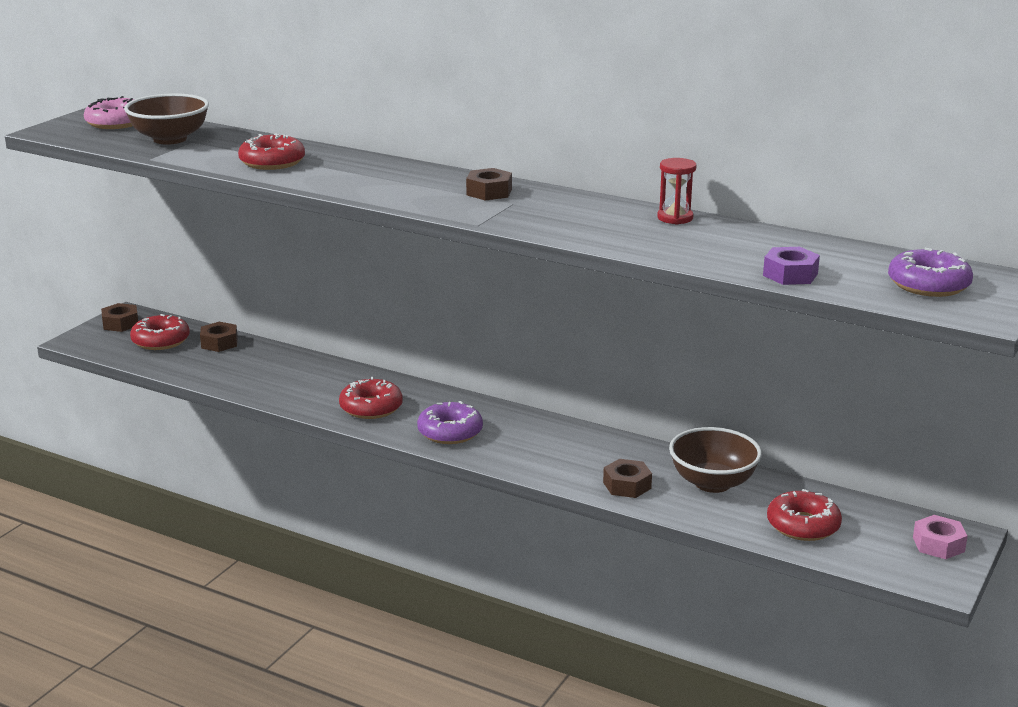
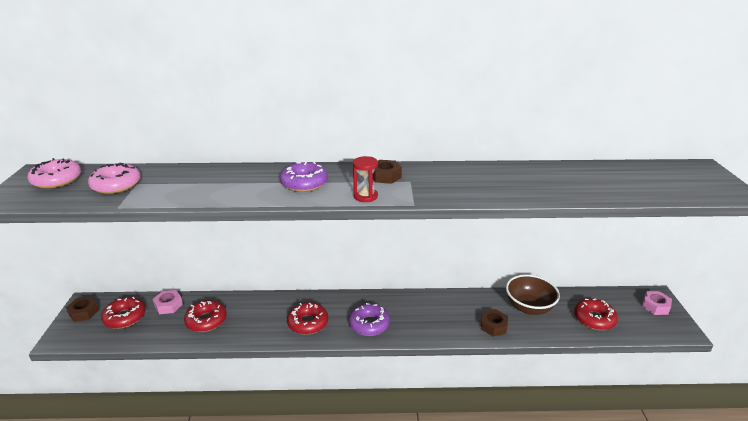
camera: 30 degrees left, 5 degrees up
brown bowl [124,93,209,145] -> pink donut [88,163,141,194]
brown nut [200,322,238,352] -> pink nut [153,290,183,314]
red donut [238,134,305,170] -> red donut moved to [184,300,227,332]
red hourglass [657,158,697,225] -> red hourglass moved to [353,156,378,202]
purple nut [763,247,820,285] -> none
purple donut [888,248,973,297] -> purple donut moved to [280,162,328,192]

